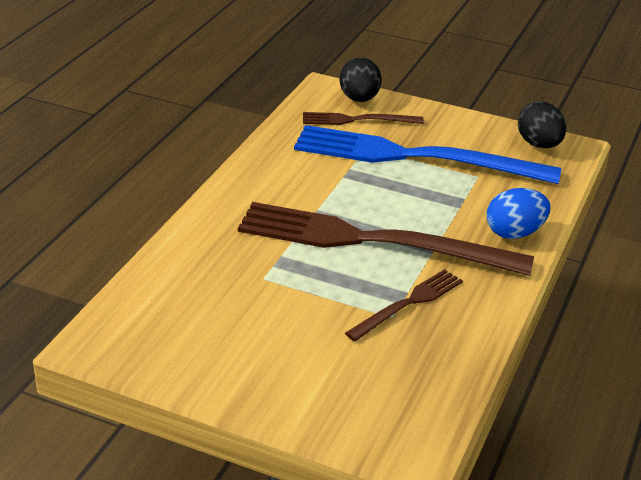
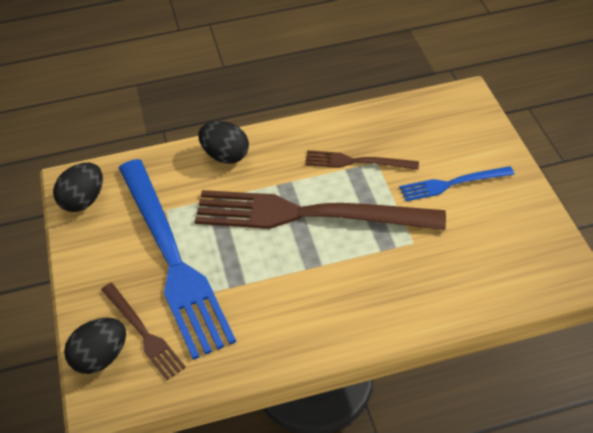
camera: 125 degrees left, 15 degrees up
brown fork [238,202,534,276] -> brown fork turned 120 degrees clockwise [195,190,446,230]
blue egg [487,188,550,239] -> black egg [198,121,249,164]
none -> blue fork [400,166,514,201]

